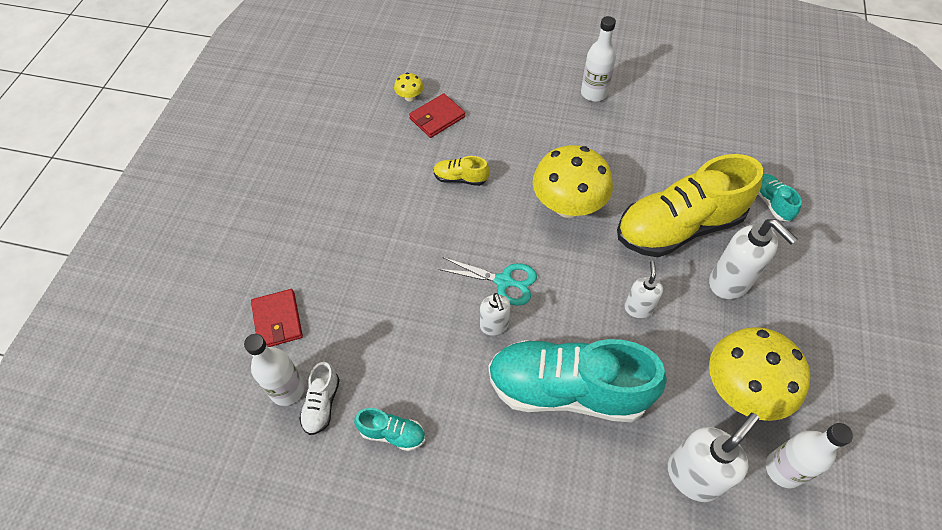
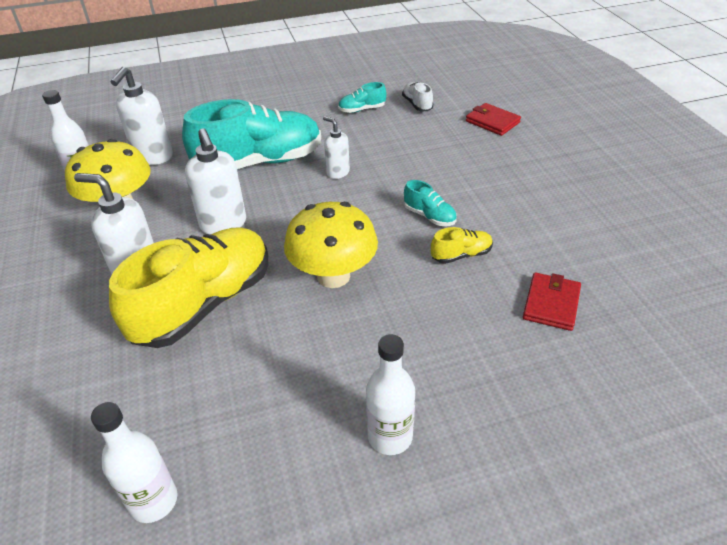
camera: 150 degrees right, 15 degrees down
white bottle [244,334,305,406] -> white bottle moved to [91,402,177,523]
yellow mushroom [394,73,424,102] -> none
turquoise scissors [438,257,537,306] -> none
white soap dispenser [625,261,663,318] -> white soap dispenser [185,128,246,235], size x1.68
turquoise shoe [758,174,802,221] -> turquoise shoe moved to [404,180,457,226]

